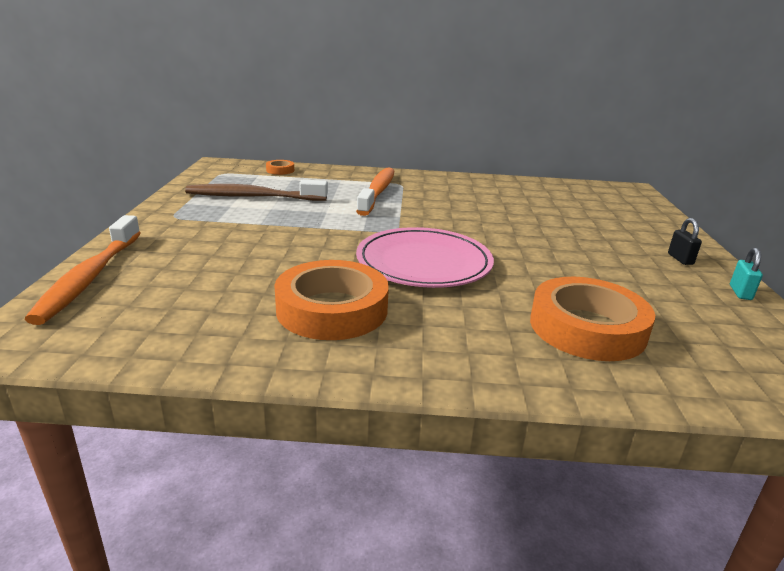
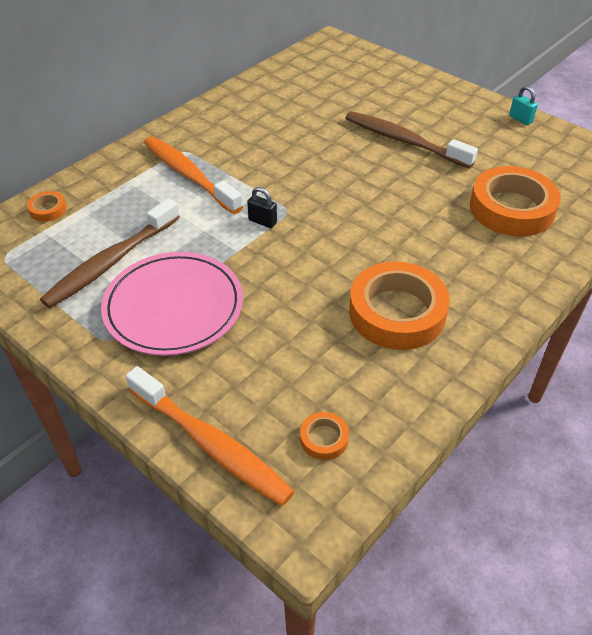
camera: 50 degrees left, 20 degrees up
pink plate [356,227,494,288] -> pink plate moved to [101,252,243,356]
black padlock [668,218,702,265] -> black padlock moved to [247,187,277,228]
none -> orange tape [300,412,349,460]
none -> brown toothbrush [346,111,478,169]

